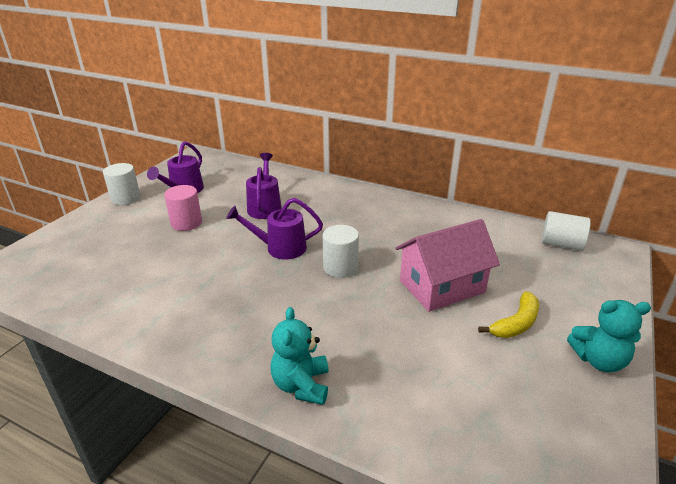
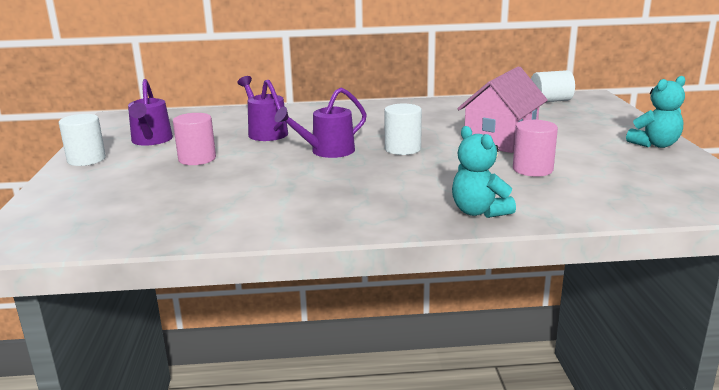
camera: 30 degrees left, 10 degrees down
yellow banana [478,292,539,338] -> none
none -> pink cylinder [513,120,558,176]

